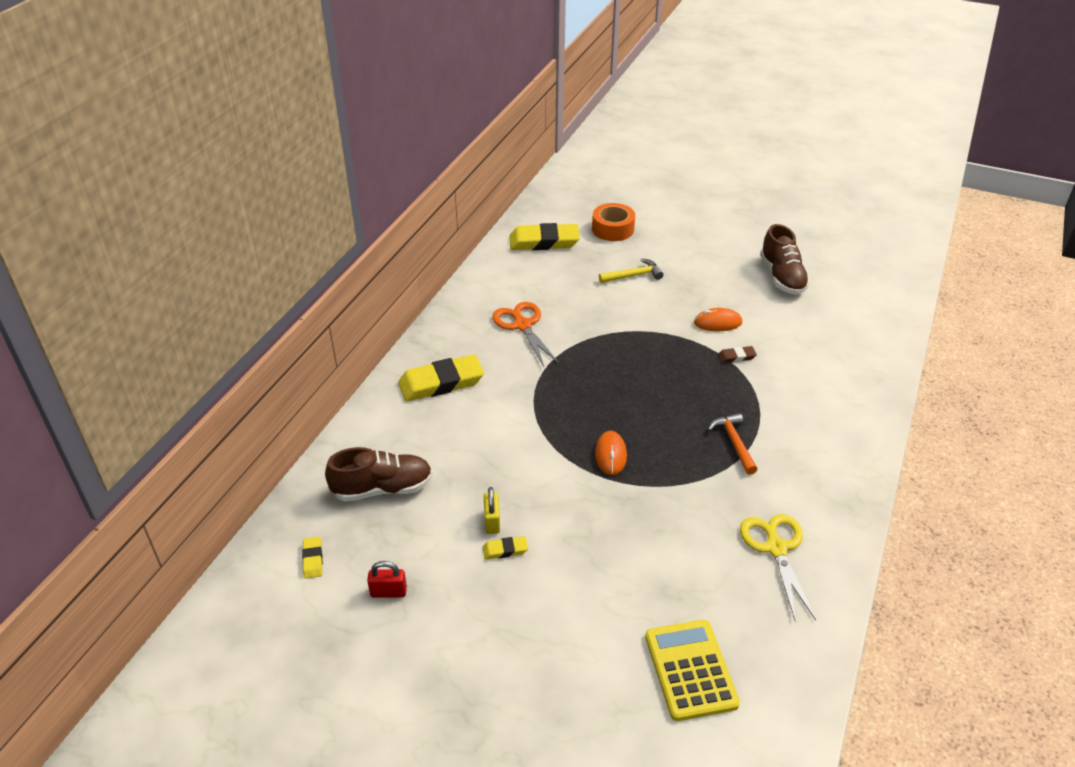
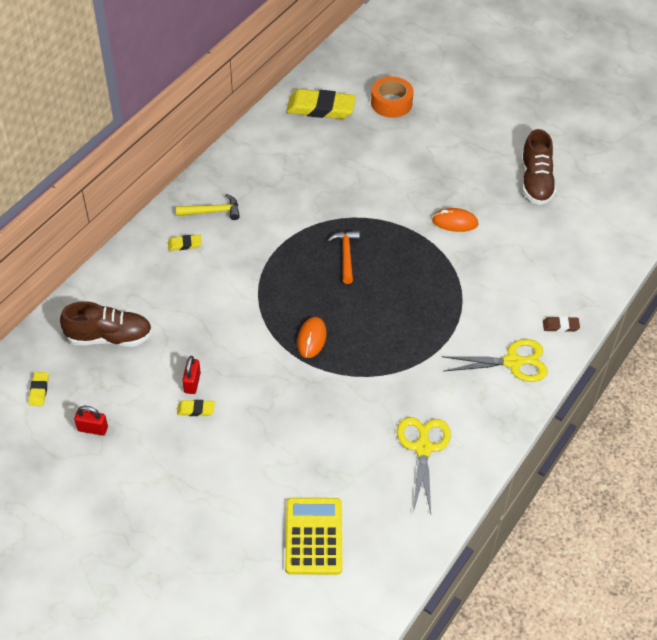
camera: 10 degrees right, 10 degrees up
yellow eraser [398,354,484,402] -> yellow eraser [168,235,202,251], size x0.45
yellow padlock [484,487,500,534] -> red padlock [182,356,201,394]
orange scissors [492,302,559,366] -> none
yellow hammer [599,259,663,283] -> yellow hammer moved to [176,194,240,220]
orange hammer [708,413,758,475] -> orange hammer moved to [327,230,360,284]
brown eraser [717,346,757,363] -> brown eraser moved to [543,317,580,332]
none -> yellow scissors [442,339,548,382]

